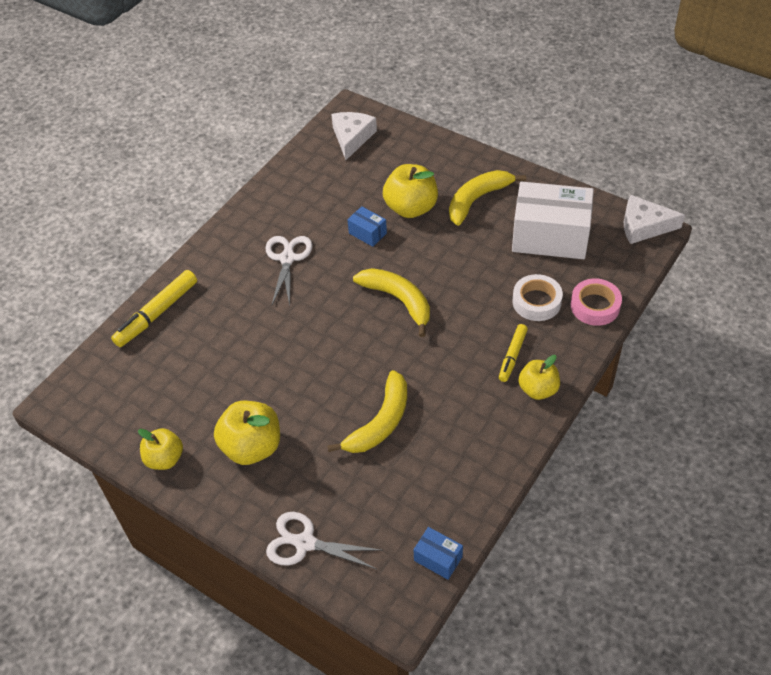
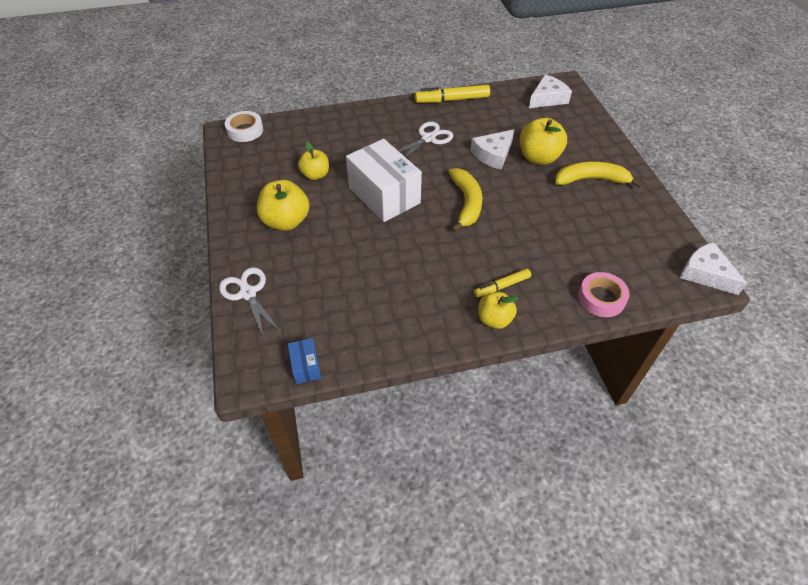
camera: 40 degrees right, 0 degrees up
yellow marker [111,270,197,347] -> yellow marker moved to [415,85,490,103]
yellow apple [138,428,183,470] -> yellow apple moved to [298,142,329,180]
yellow banana [327,370,407,453] -> none
blue box [347,206,387,247] -> white cheese [470,129,515,170]
white box [512,181,594,259] -> white box moved to [346,139,422,222]
white tape [513,274,563,321] -> white tape moved to [225,111,263,142]

